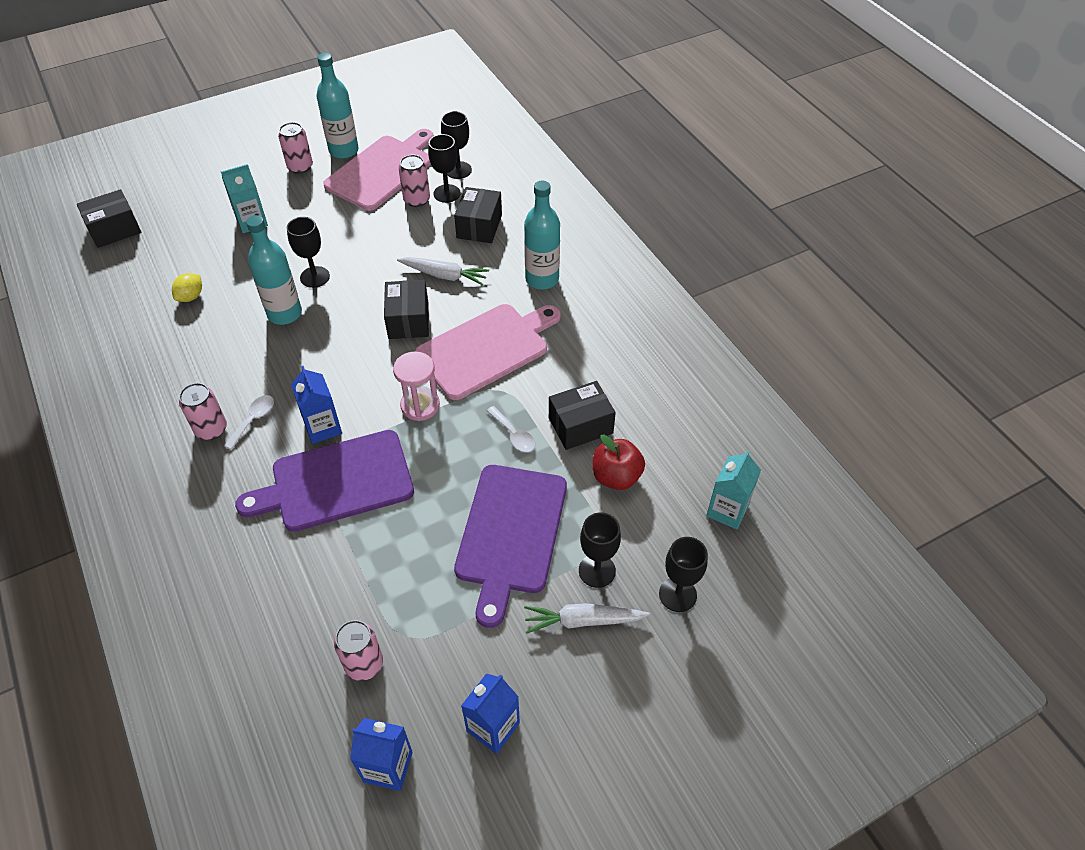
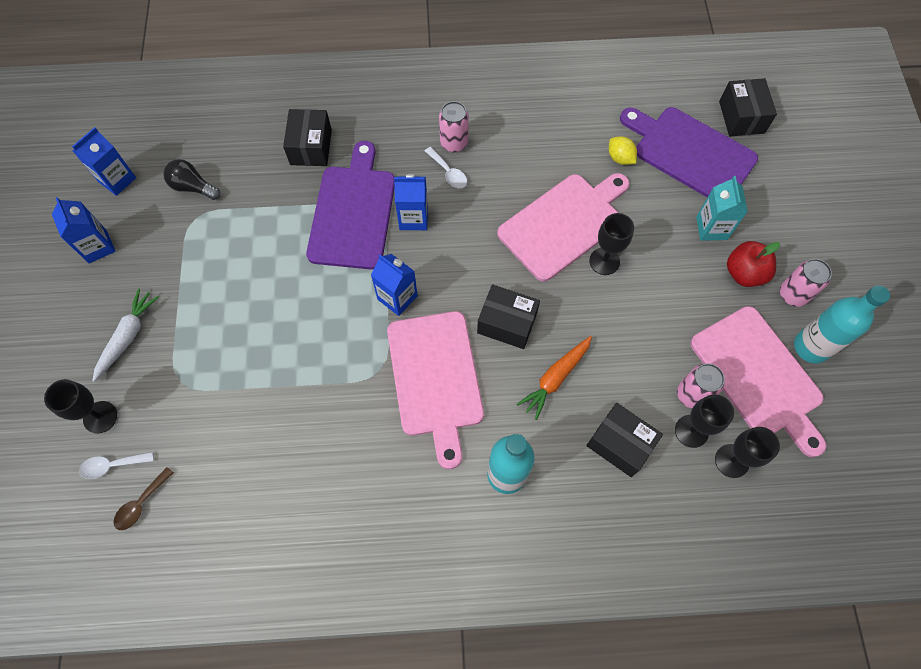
camera: 115 degrees right, 15 degrees up
turquoise bottle [246,215,302,325] -> pink cutting board [497,173,630,282]
pink can [334,620,383,681] -> black light bulb [163,159,220,200]
pink hourglass [393,351,440,421] -> blue carton [371,254,418,316]
white carrot [397,257,489,286] -> orange carrot [517,336,592,420]
purple cutting board [454,465,567,628] -> purple cutting board moved to [620,107,758,197]
white spoon [487,406,535,452] -> white spoon moved to [79,452,154,479]
black box [549,381,616,450] -> black box moved to [283,109,332,166]
black goblet [579,512,621,588] -> none
red apple [593,435,645,490] -> red apple moved to [727,241,780,287]
turquoise carton [706,450,761,530] -> brown spoon [114,467,174,530]

